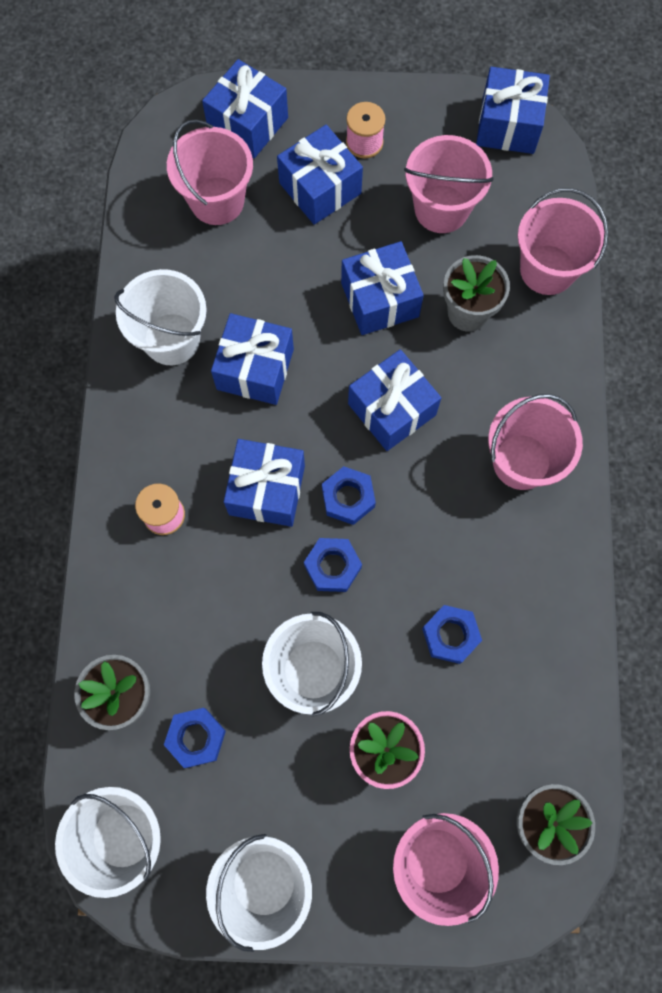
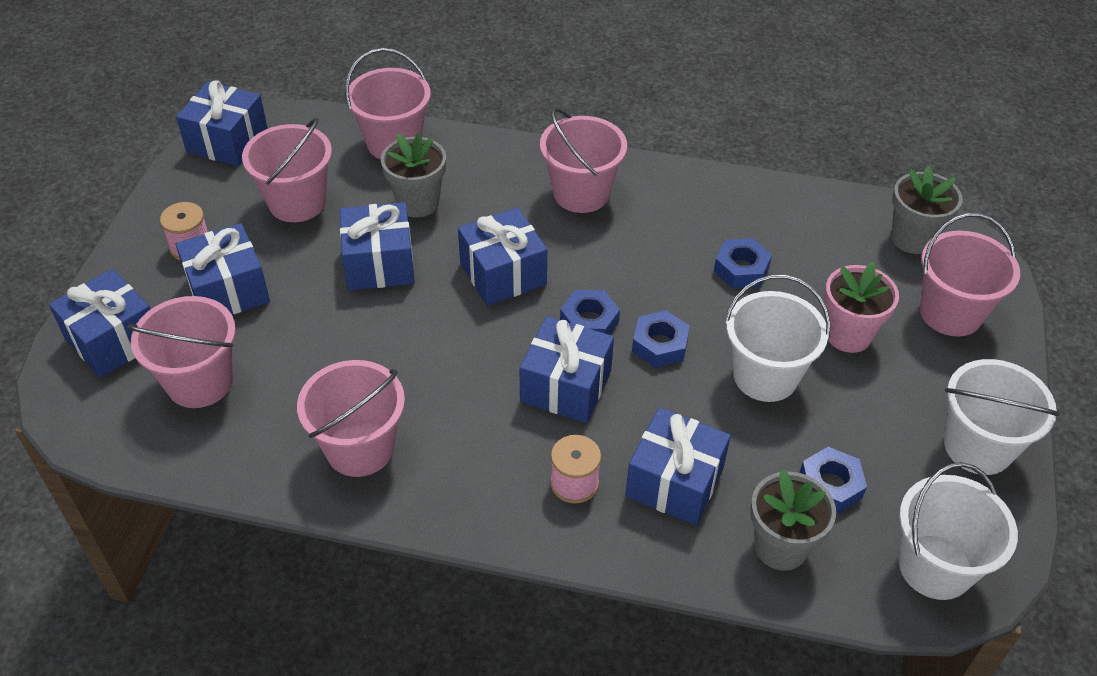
camera: 80 degrees left, 25 degrees down
white bucket [114,269,207,365] -> pink bucket [297,360,405,477]
blue gift [211,313,294,405] -> blue gift moved to [625,407,731,525]

